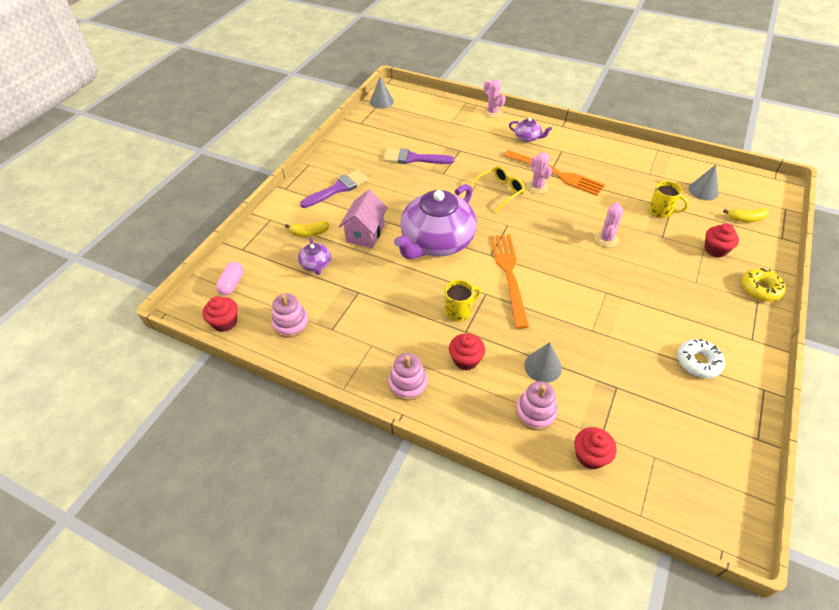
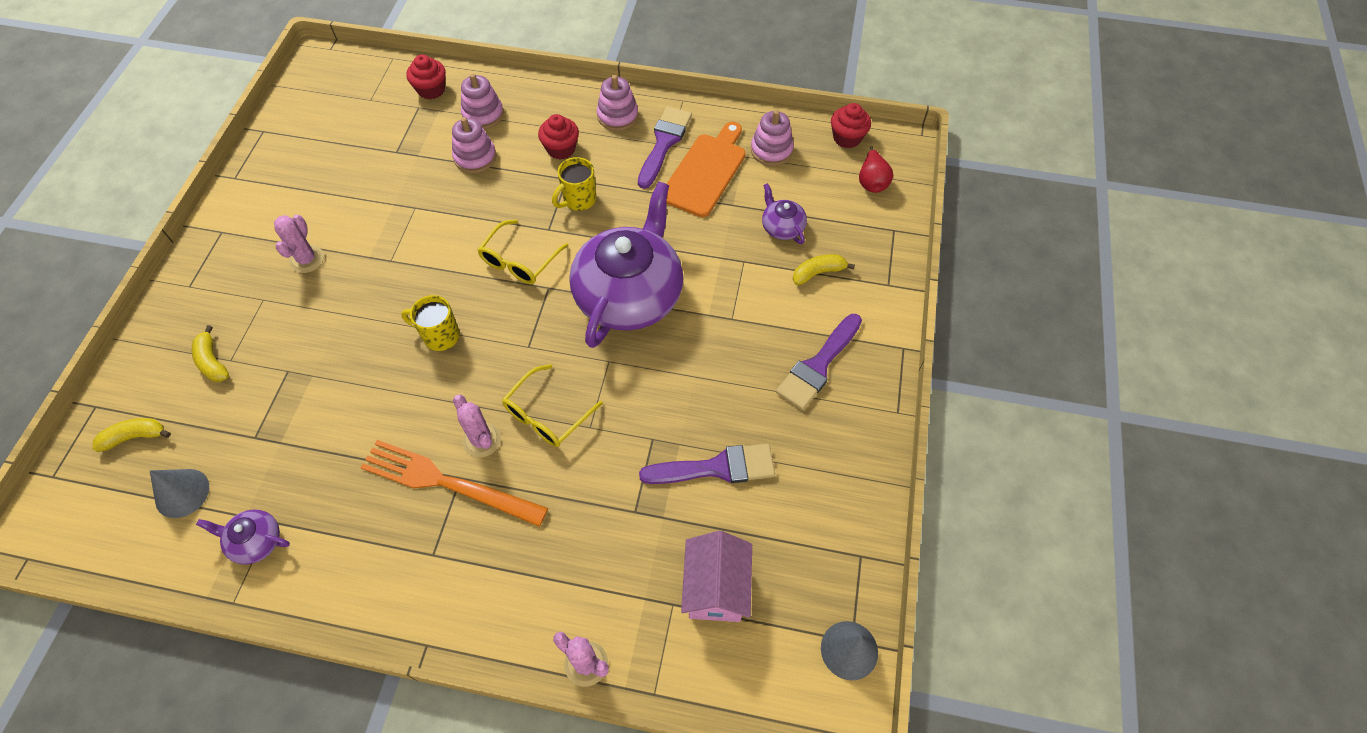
camera: 165 degrees right, 10 degrees up
pink capsule [216,262,244,295] -> red pear [859,146,893,193]
pink house [339,190,388,248] -> pink house moved to [681,531,752,622]
orange fork [491,235,529,329] -> yellow glasses [478,220,568,284]
purple teapot [509,118,552,142] -> purple teapot moved to [196,510,290,565]
grey cone [524,342,562,383] -> pink stacking toy [452,117,497,173]
pink cactus [595,202,623,247] -> pink cactus moved to [274,215,324,273]
yellow mug [649,181,689,218] -> yellow mug moved to [401,295,460,351]
white donut [677,339,725,378] -> none
red cupcake [705,223,739,258] -> yellow banana [192,325,229,382]
yellow donut [741,268,786,301] -> none
none -> purple brush [638,106,692,189]
none -> orange cutting board [666,122,746,217]

